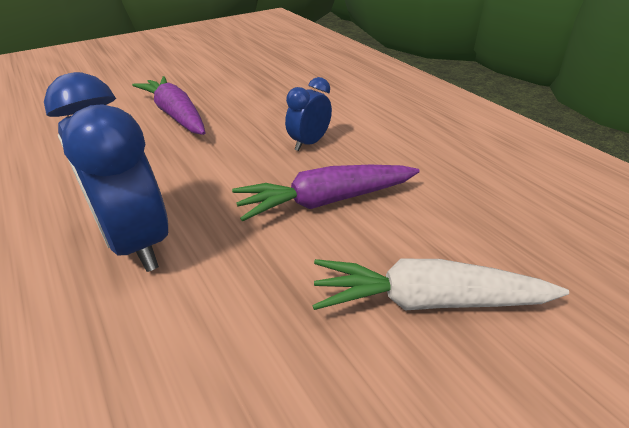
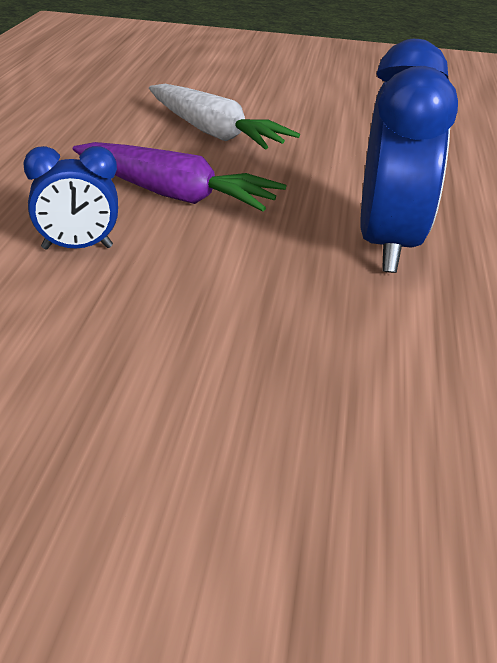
camera: 140 degrees left, 5 degrees down
purple carrot [132,76,205,135] -> none

